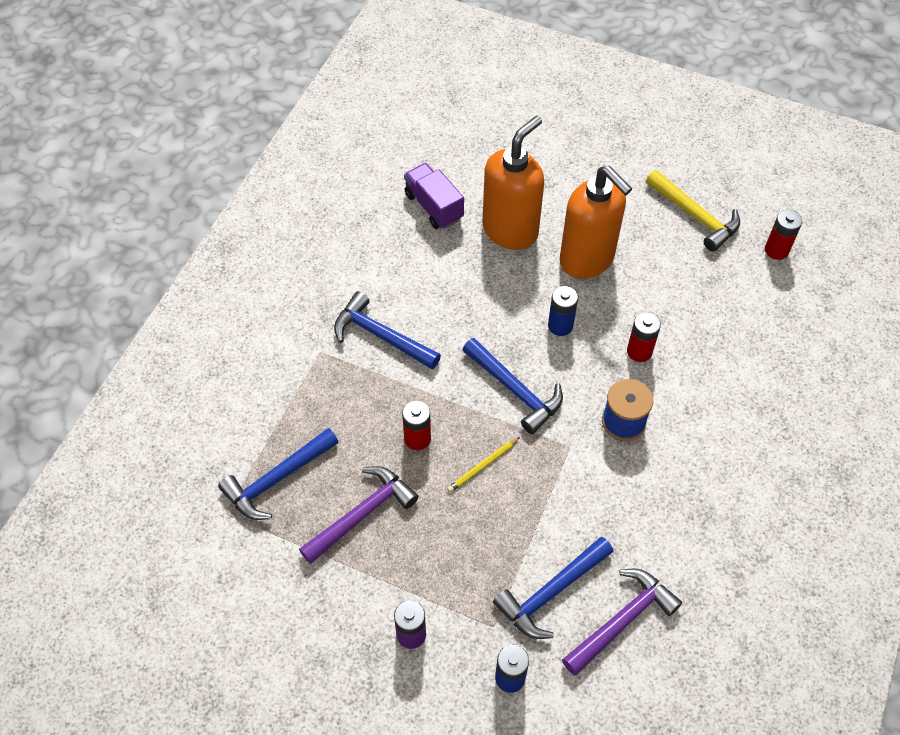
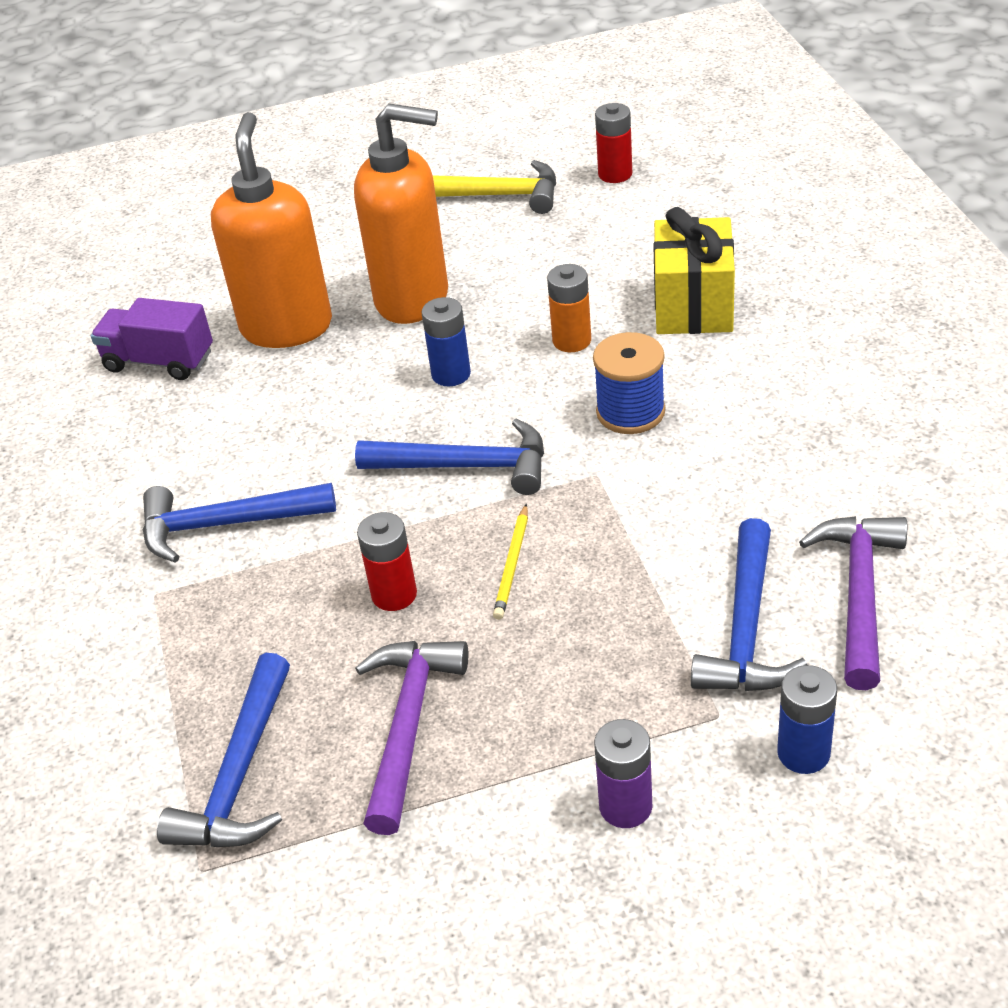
camera: 35 degrees left, 15 degrees down
red battery [627,312,661,362] -> orange battery [547,264,591,352]
none -> yellow gift [653,207,735,334]

